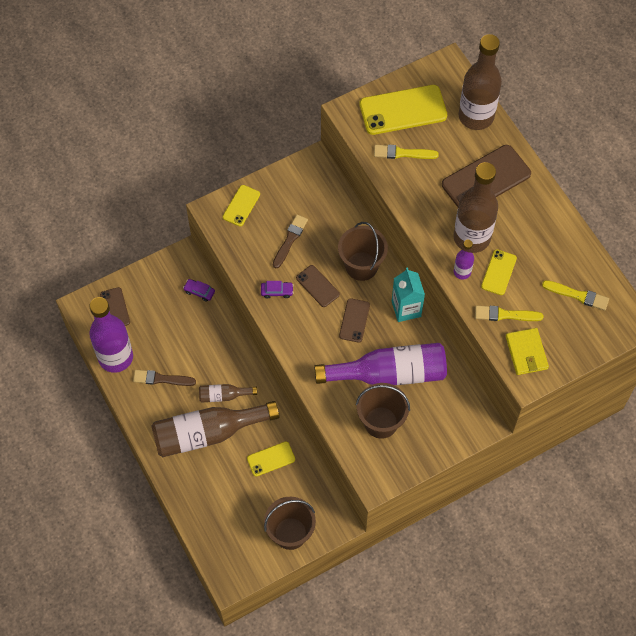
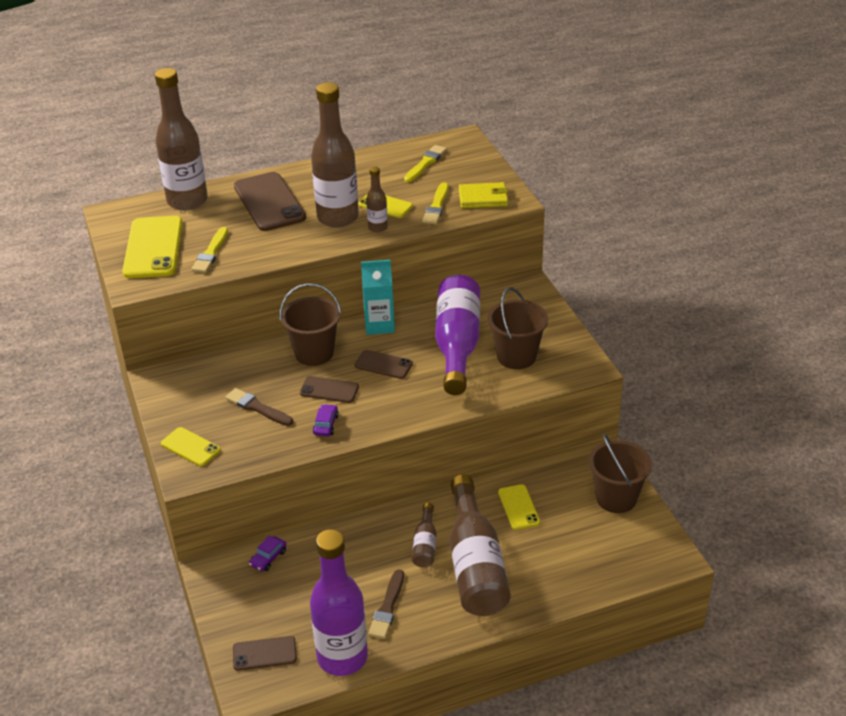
camera: 80 degrees left, 25 degrees down
brown phone [296,265,340,307] -> brown phone turned 45 degrees clockwise [300,376,359,403]
purple bottle [454,240,474,279] -> brown bottle [366,166,388,232]

